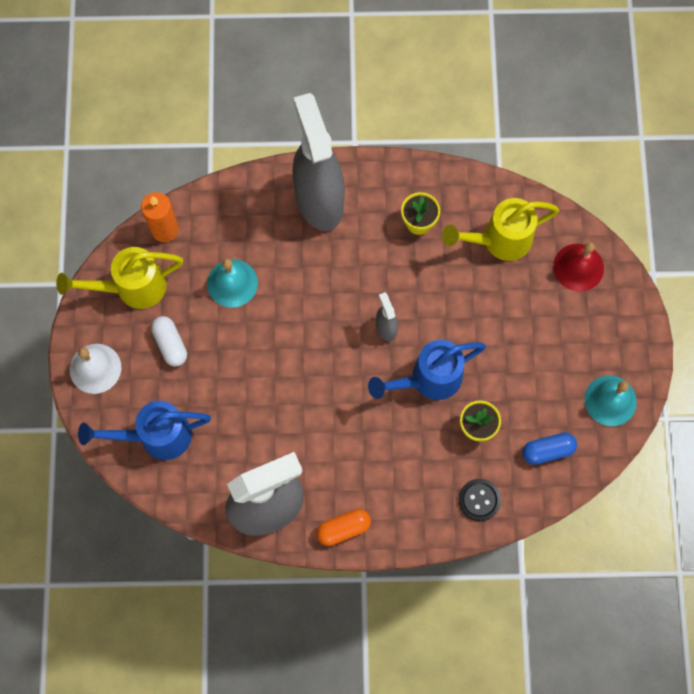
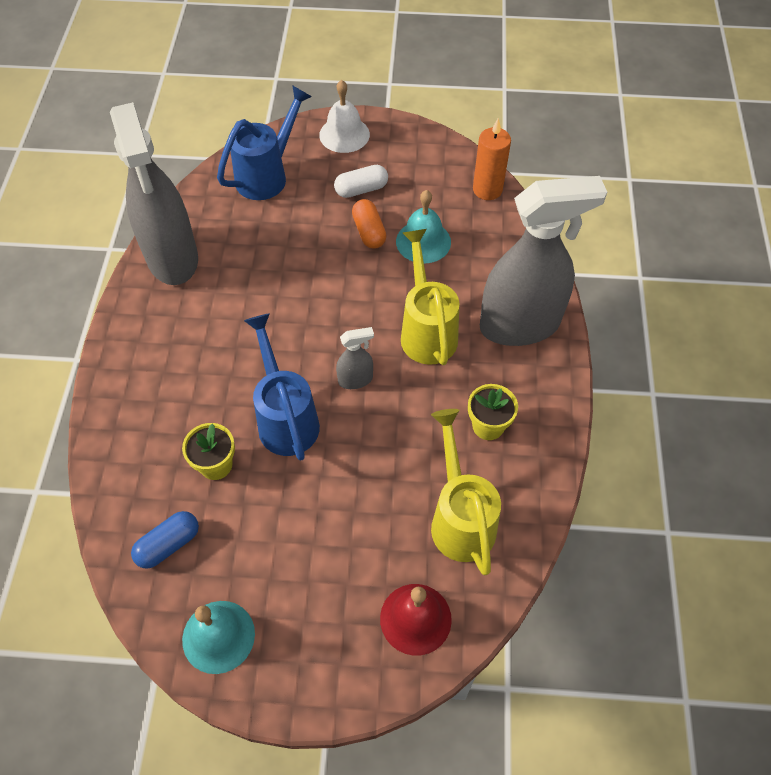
camera: 95 degrees right, 15 degrees down
yellow watering can [56,247,183,309] -> yellow watering can moved to [401,229,459,365]
blue watering can [78,401,211,460] -> blue watering can turned 45 degrees clockwise [217,85,312,200]
orange capsule [317,509,371,546] -> orange capsule moved to [352,199,387,249]
black button [458,479,501,521] -> none
blue capsule [522,433,577,465] -> blue capsule turned 60 degrees clockwise [131,511,199,569]

